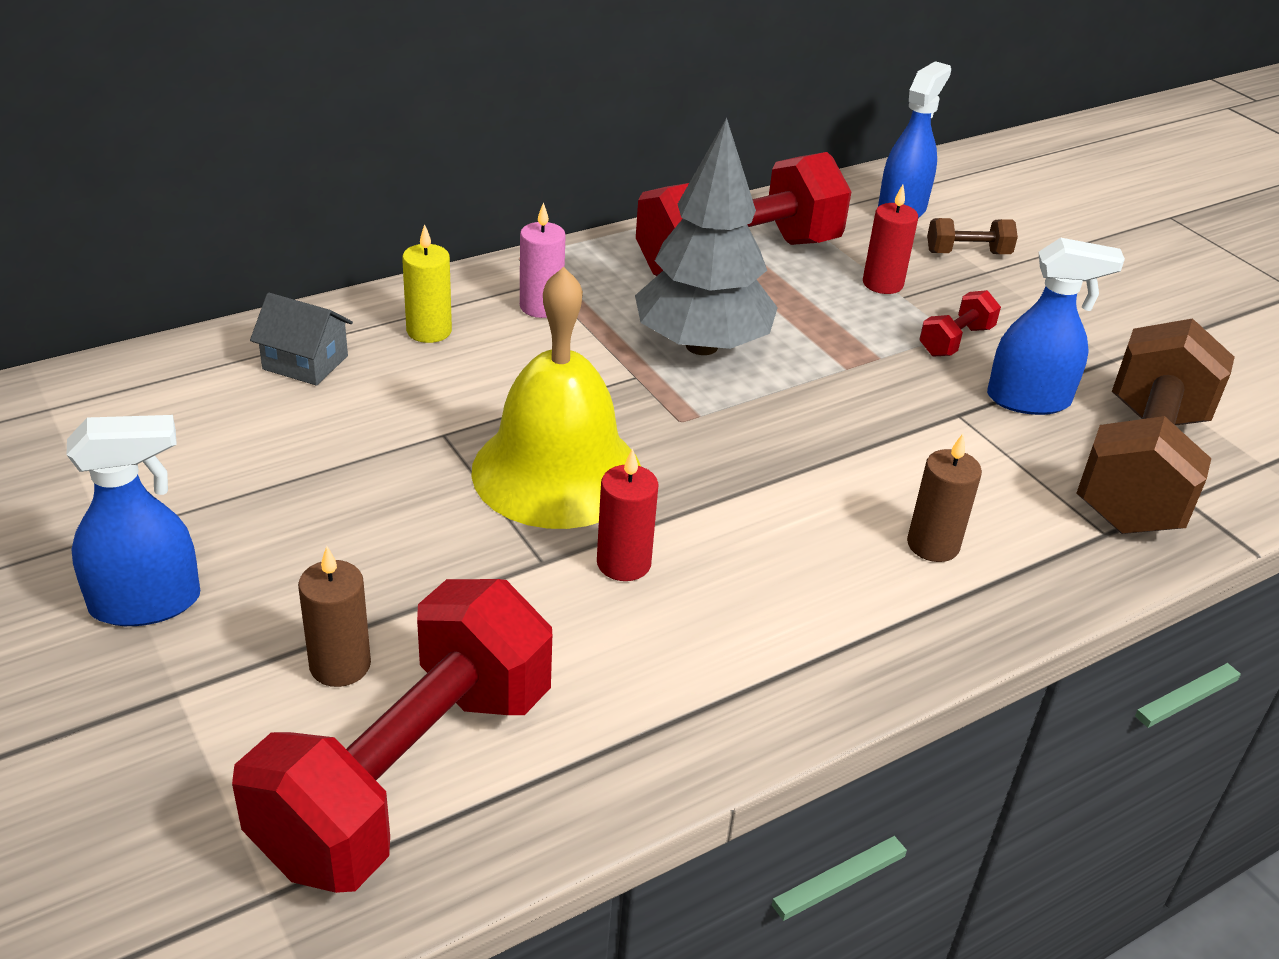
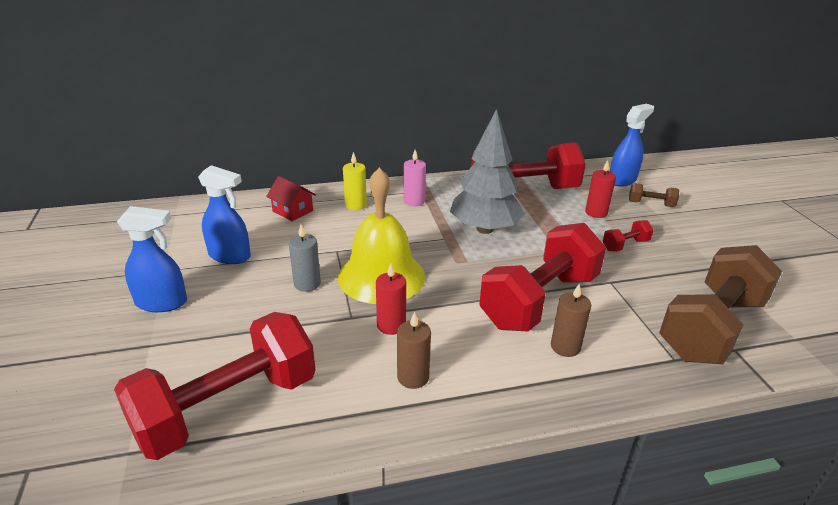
camera: 20 degrees right, 5 degrees down
grey house [250,293,353,386] -> red house [266,176,316,221]
brown candle [298,546,371,687] -> brown candle moved to [397,311,431,389]
blue spray bottle [987,238,1125,415] -> blue spray bottle moved to [198,165,251,264]
none -> grey candle [289,224,321,292]
none -> red dumbbell [479,223,606,331]

